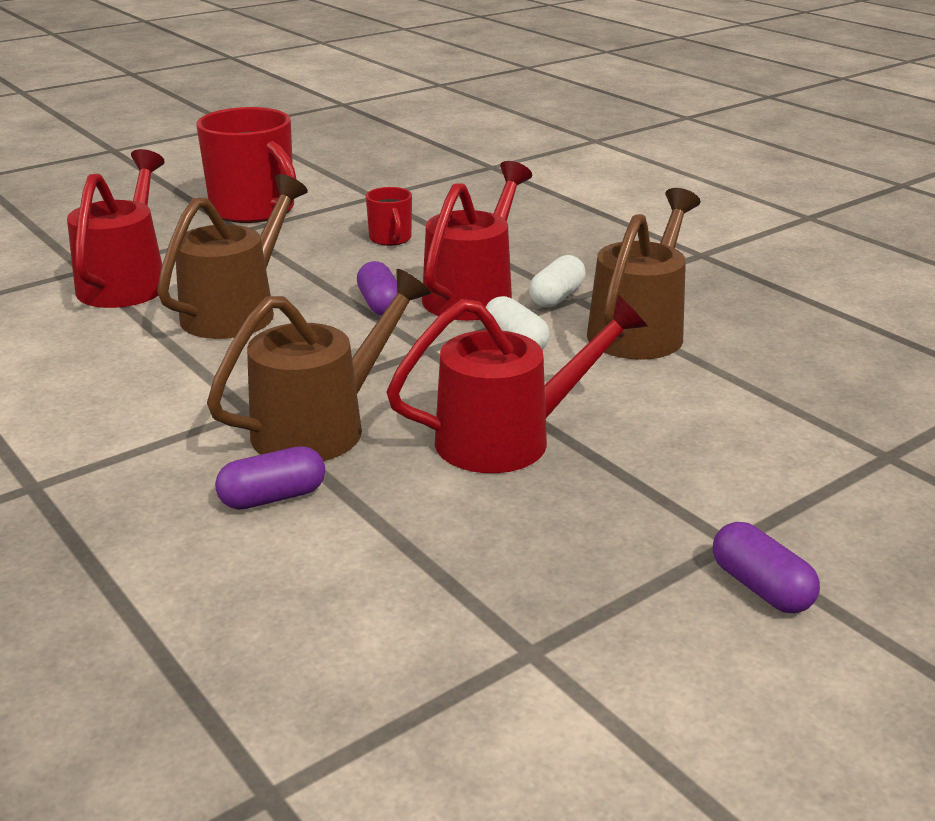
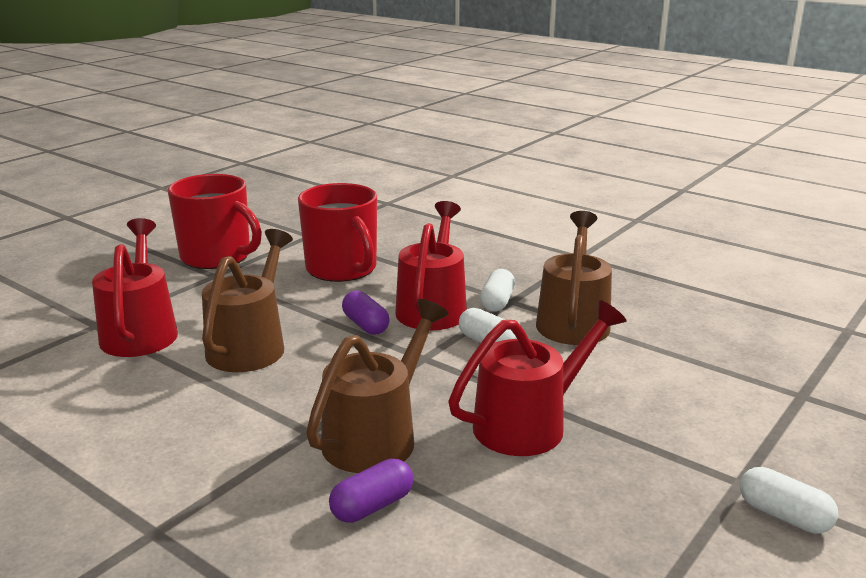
camera: 15 degrees left, 5 degrees down
red mug [366,187,412,246] -> red mug [298,183,377,282], size x2.09
purple capsule [713,522,820,613] -> white capsule [740,467,838,533]

